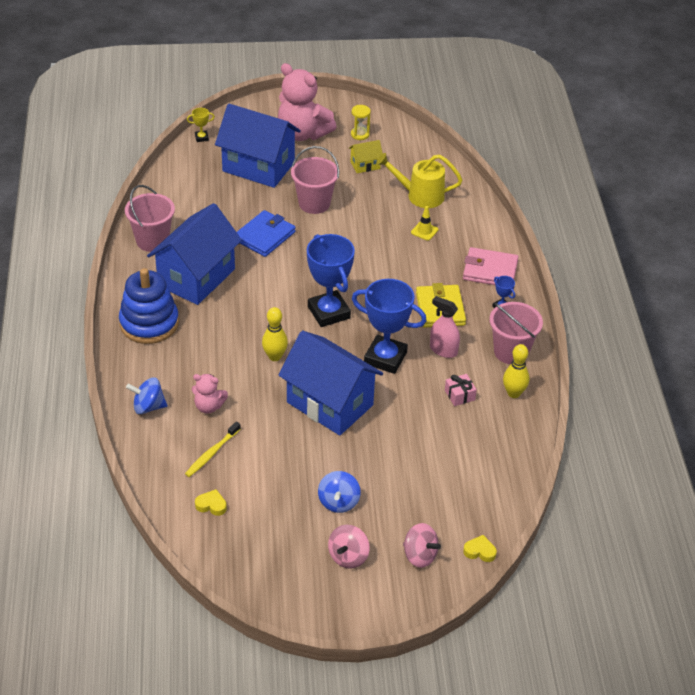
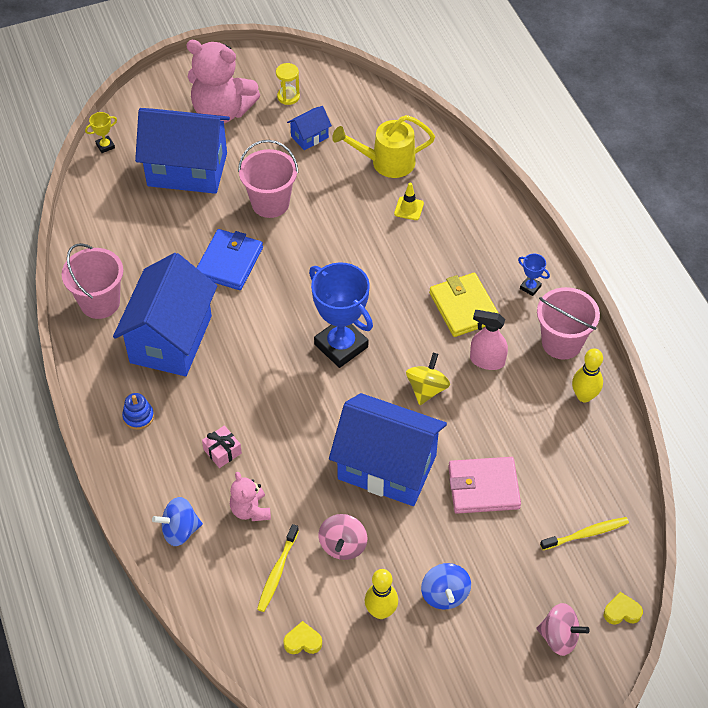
camera: 15 degrees left, 10 degrees up
blue stacking toy [119,268,179,344] -> blue stacking toy [122,393,154,430], size x0.43
pink teddy bear [192,374,228,414] -> pink teddy bear turned 75 degrees clockwise [230,472,271,521]
yellow bowling pin [262,307,288,361] -> yellow bowling pin moved to [365,569,398,619]
pink spinning top [328,525,369,569] -> pink spinning top moved to [319,514,367,560]
yellow house [349,140,383,173] -> blue house [287,106,332,150]
blue trophy [352,279,427,374] -> yellow spinning top [406,353,450,405]
pink gift [445,374,477,406] -> pink gift moved to [202,425,242,468]
pink wallet [463,247,518,285] -> pink wallet moved to [448,457,521,514]
none -> yellow toothbrush [540,517,629,550]

